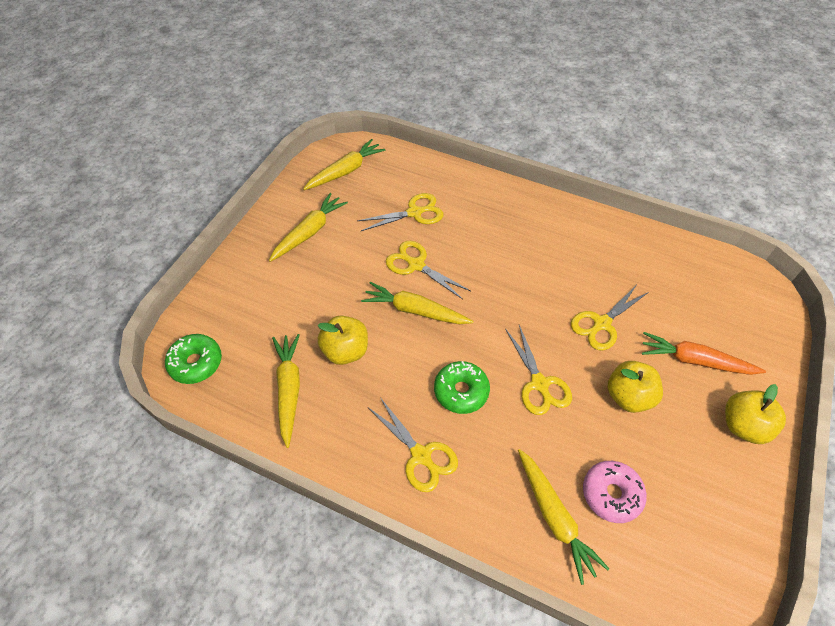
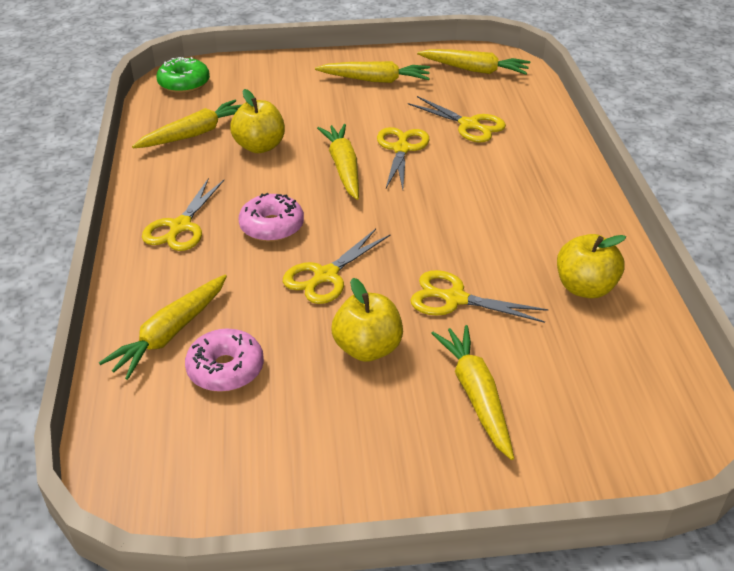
camera: 60 degrees right, 15 degrees down
green donut [434,361,490,414] -> pink donut [238,193,304,242]
orange carrot [642,332,766,375] -> yellow carrot [431,325,514,460]
yellow apple [725,384,786,444] -> yellow apple moved to [557,234,626,298]

